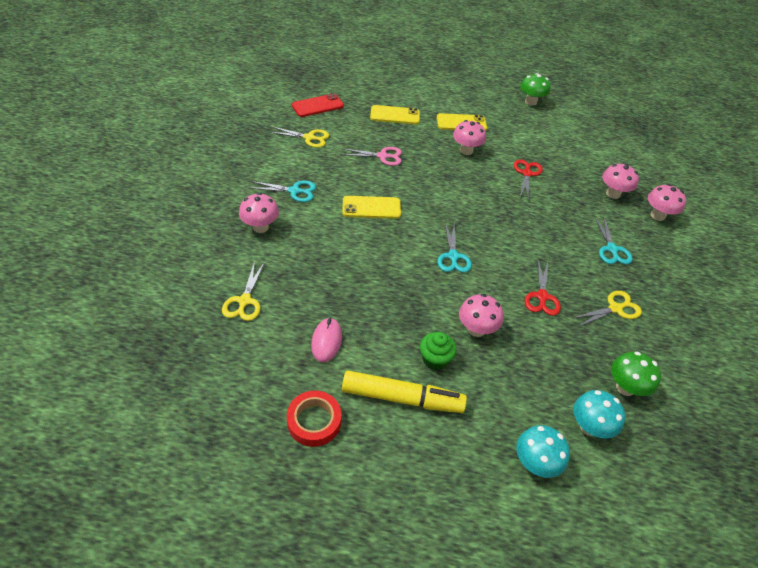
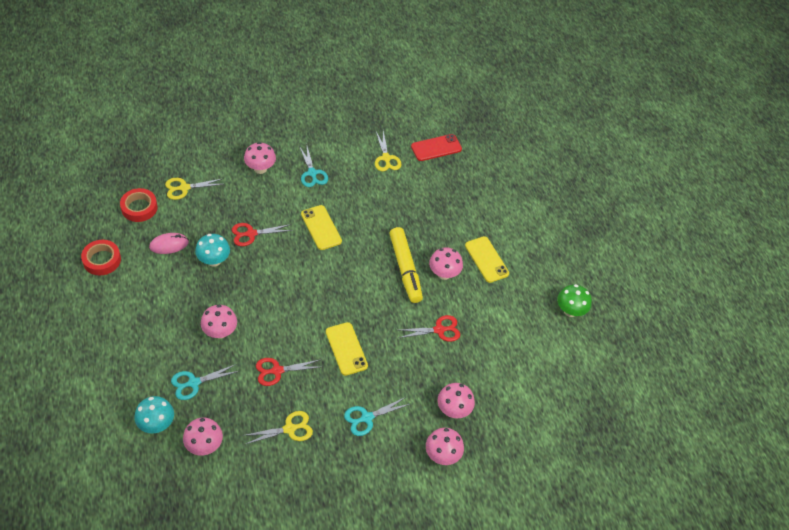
camera: 65 degrees right, 5 degrees up
red phone [292,93,344,117] -> red phone turned 60 degrees counterclockwise [411,134,462,161]
pink scissors [341,147,402,166] -> none
yellow marker [342,371,467,413] -> yellow marker moved to [389,227,423,303]
yellow phone [370,105,420,124] -> yellow phone moved to [326,322,368,376]
green cupcake [420,332,457,370] -> none
turquoise scissors [437,223,472,273] -> turquoise scissors moved to [171,364,239,400]
turquoise mushroom [516,425,570,478] -> turquoise mushroom moved to [195,234,230,267]
yellow scissors [573,291,642,327] -> yellow scissors turned 60 degrees counterclockwise [242,411,313,445]
green mushroom [611,352,661,396] -> pink mushroom [183,418,223,456]
none -> red tape [120,188,158,222]
none -> red scissors [232,223,293,246]

